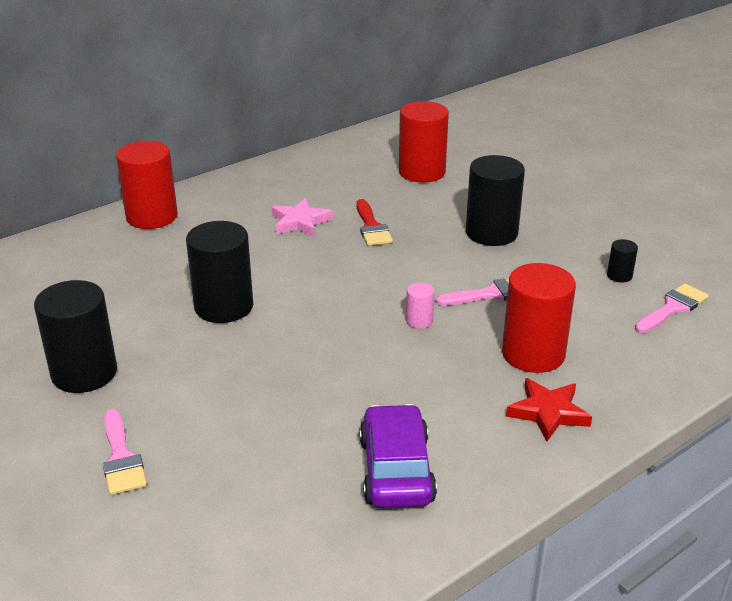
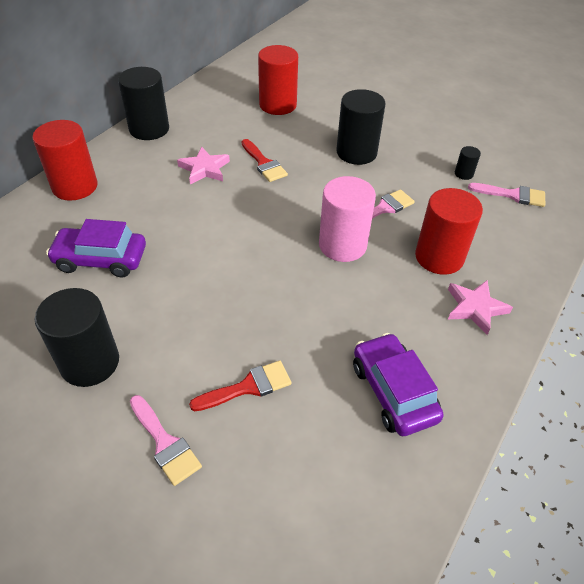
camera: 20 degrees left, 15 degrees up
black cylinder [186,221,253,323] -> black cylinder moved to [118,67,169,140]
pink cylinder [406,282,434,329] -> pink cylinder [319,176,376,262], size x2.23
red star [506,378,592,441] -> pink star [448,280,513,335]
pink brush [635,284,709,333] -> pink brush turned 75 degrees clockwise [468,183,546,207]
none -> purple car [46,219,146,278]
none -> red brush [189,361,292,411]

